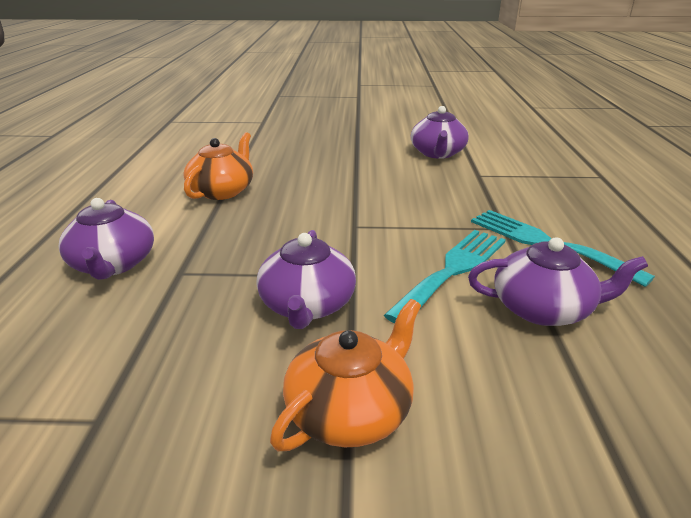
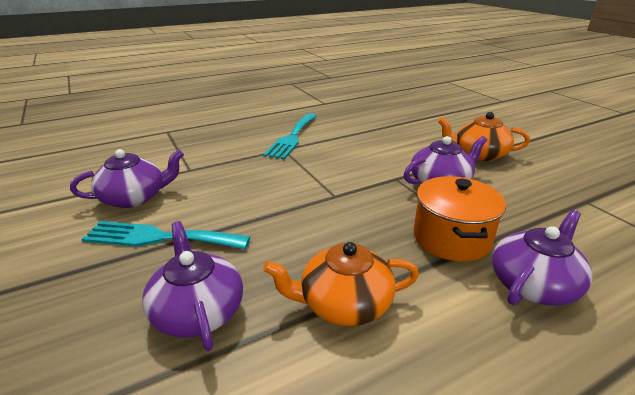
camera: 120 degrees left, 0 degrees up
turquoise fork [384,230,506,323] -> turquoise fork moved to [82,221,250,249]
purple teapot [468,237,648,326] -> purple teapot moved to [142,221,243,351]
none -> orange pot [413,176,506,262]

